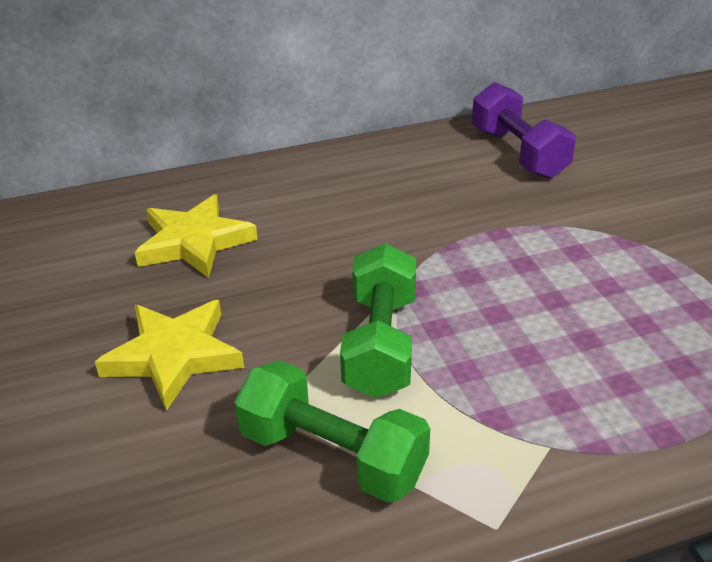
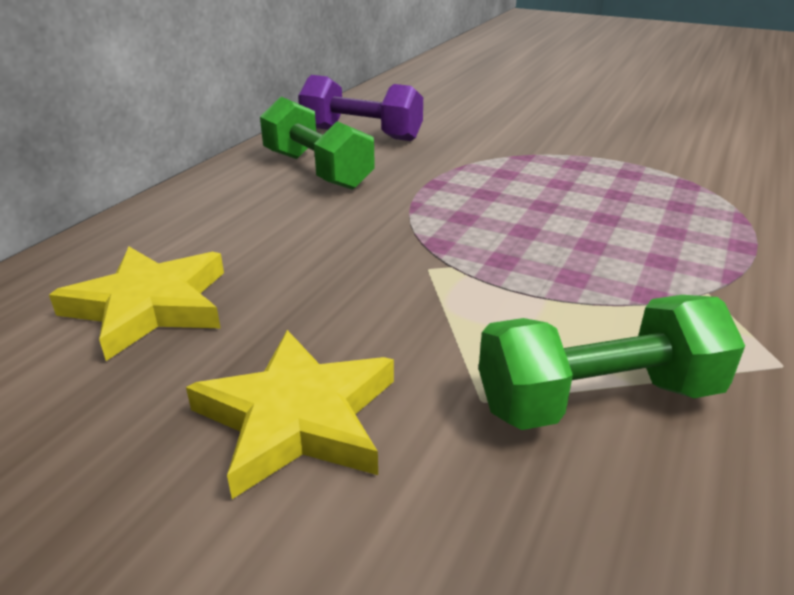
camera: 45 degrees left, 5 degrees down
green dumbbell [340,243,416,398] -> green dumbbell moved to [260,97,375,190]

